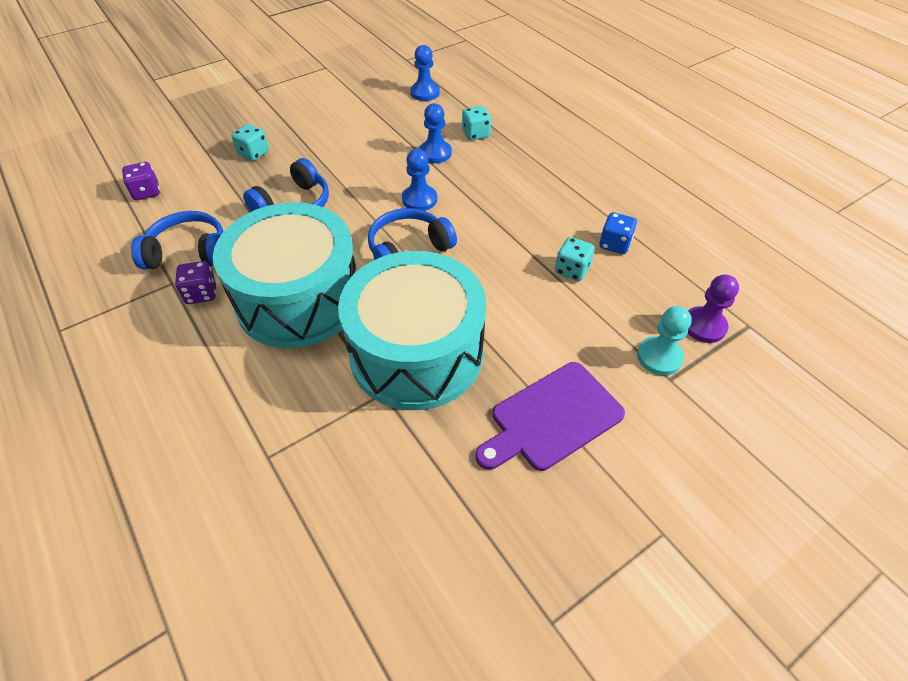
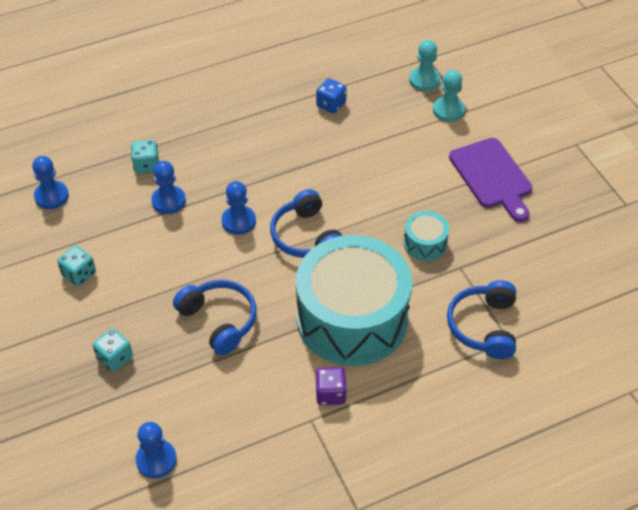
camera: 80 degrees left, 0 degrees up
purple dice [122,162,160,200] -> blue pawn [136,422,177,478]
blue headphones [131,211,224,269] -> blue headphones moved to [447,280,516,359]
turquoise drum [338,251,486,410] -> turquoise drum [404,211,449,261], size x0.41
turquoise dice [555,237,595,281] -> turquoise dice moved to [57,245,96,286]
purple pawn [688,275,739,343] -> turquoise pawn [409,40,440,91]

